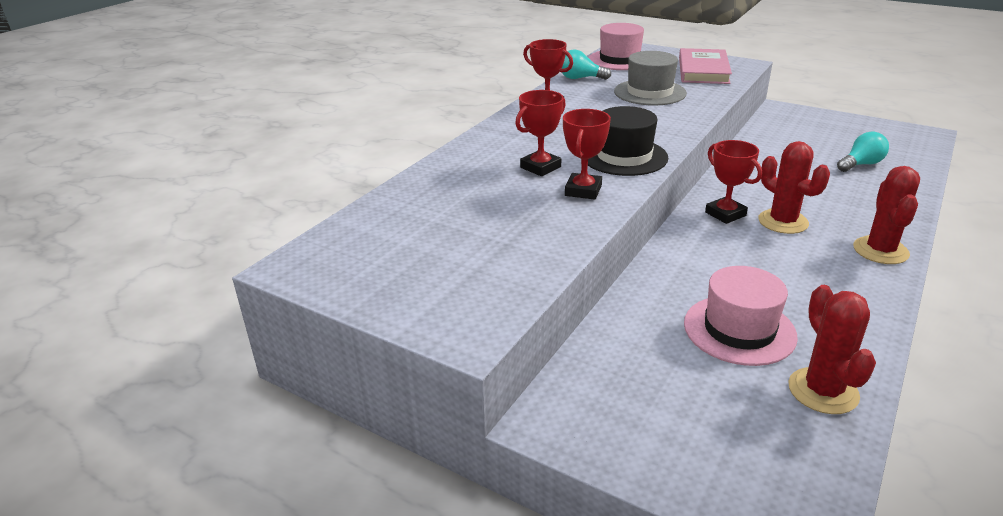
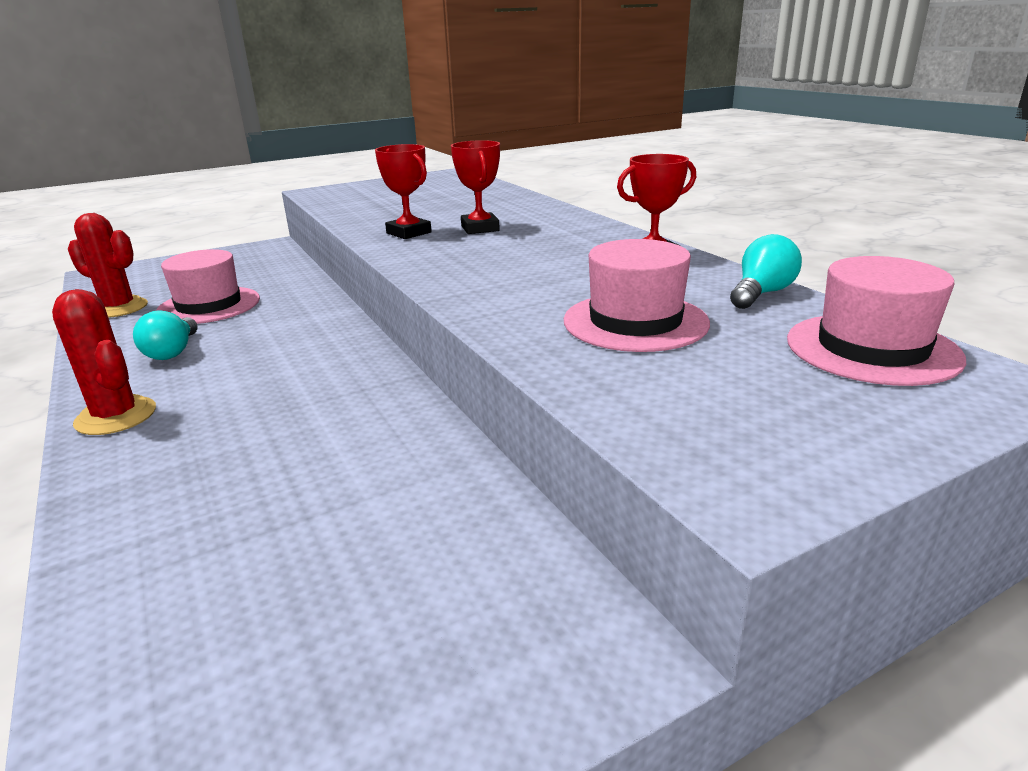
camera: 120 degrees right, 5 degrees down
black hat [588,106,668,176] -> none
grey hat [614,51,687,106] -> pink hat [564,239,710,352]
pink book [679,48,732,84] -> none
red trophy [705,140,762,224] -> none
red cactus [758,141,830,234] -> none
turquoise light bulb [837,131,889,172] -> turquoise light bulb moved to [133,310,198,360]

